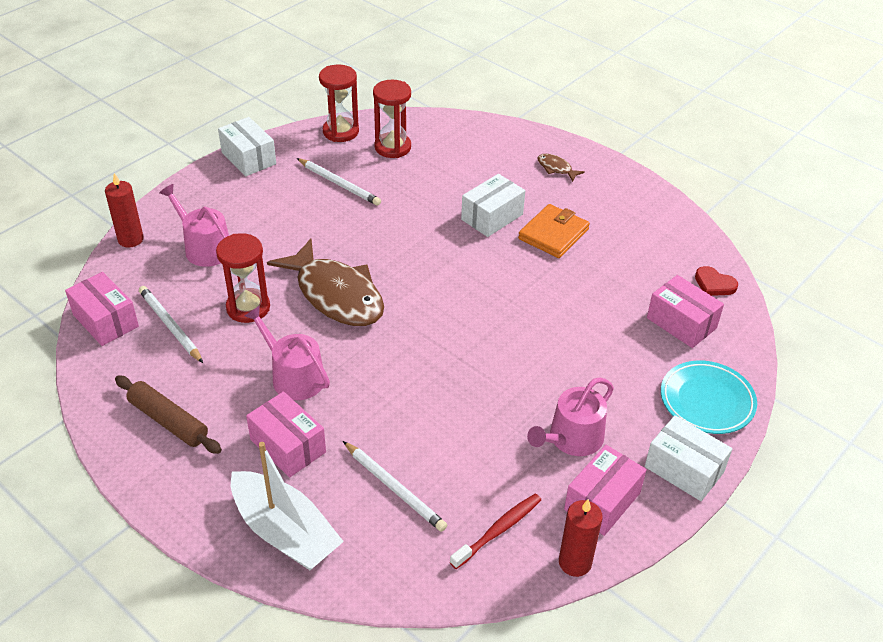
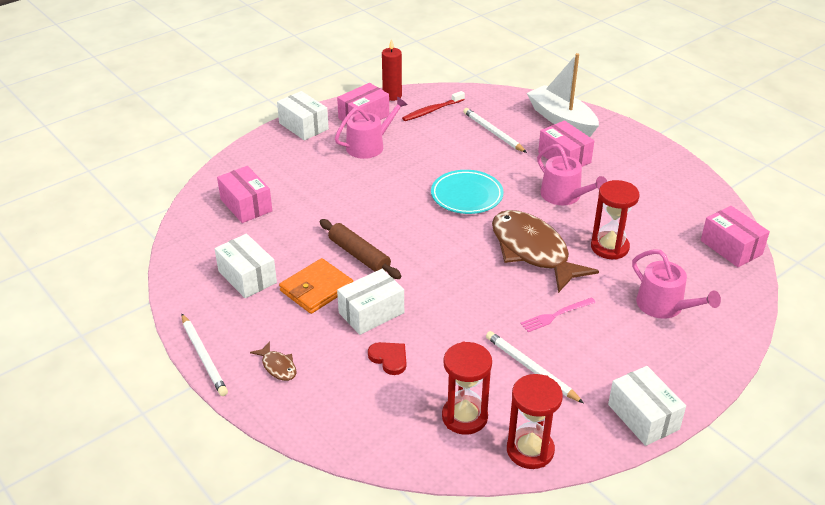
camera: 170 degrees left, 5 degrees down
red candle [105,173,144,248] -> none
brown rolling pin [115,376,222,454] -> brown rolling pin moved to [319,219,401,279]
white pencil [139,286,203,363] -> white pencil moved to [182,314,228,396]
turquoise plate [661,361,757,434] -> turquoise plate moved to [431,170,504,214]
red heart [695,266,738,296] -> red heart moved to [368,342,406,375]
none -> white box [215,234,277,298]
none -> pink fork [520,297,596,332]

